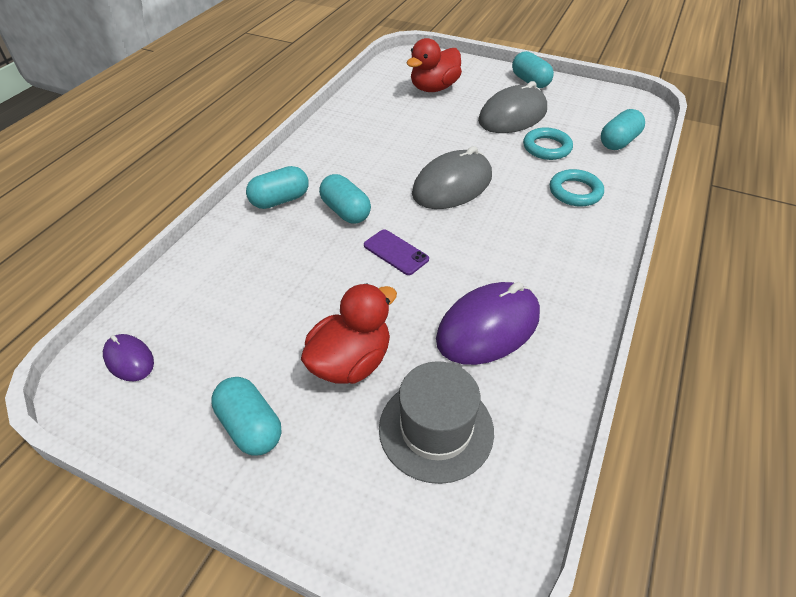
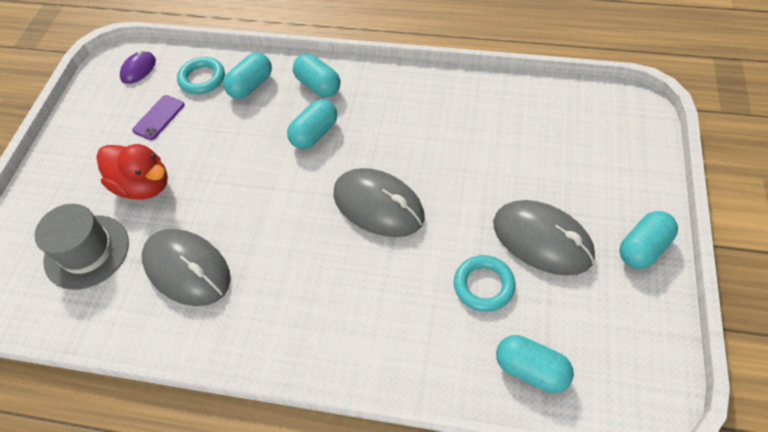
camera: 80 degrees right, 10 degrees up
turquoise capsule [211,377,281,455] -> turquoise capsule moved to [223,52,272,99]
purple phone [364,229,429,275] -> purple phone moved to [132,95,185,140]
red duck [406,38,462,92] -> none
purple mouse [436,282,540,365] -> grey mouse [142,229,231,306]
turquoise ring [550,169,604,207] -> turquoise ring moved to [177,57,225,94]

